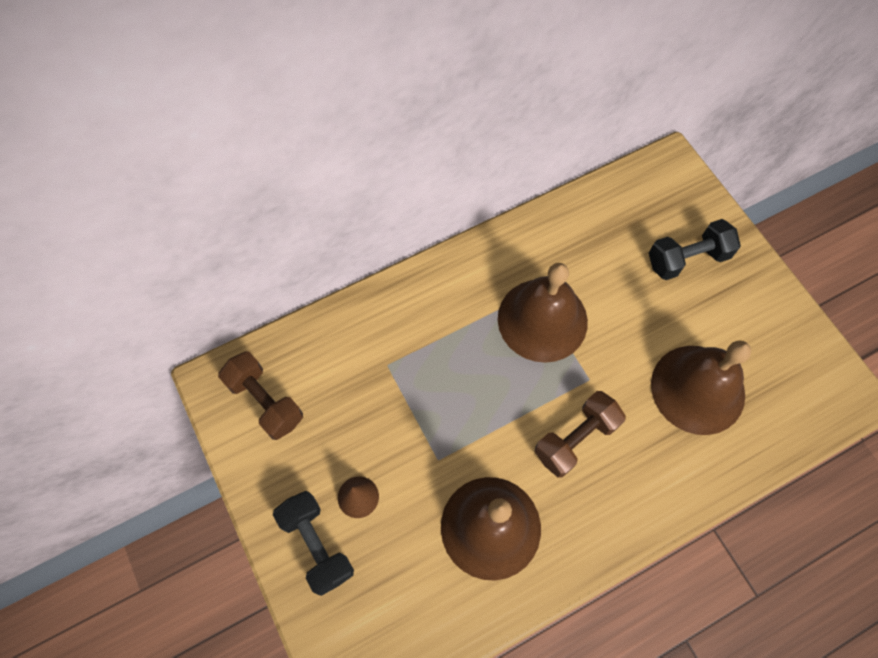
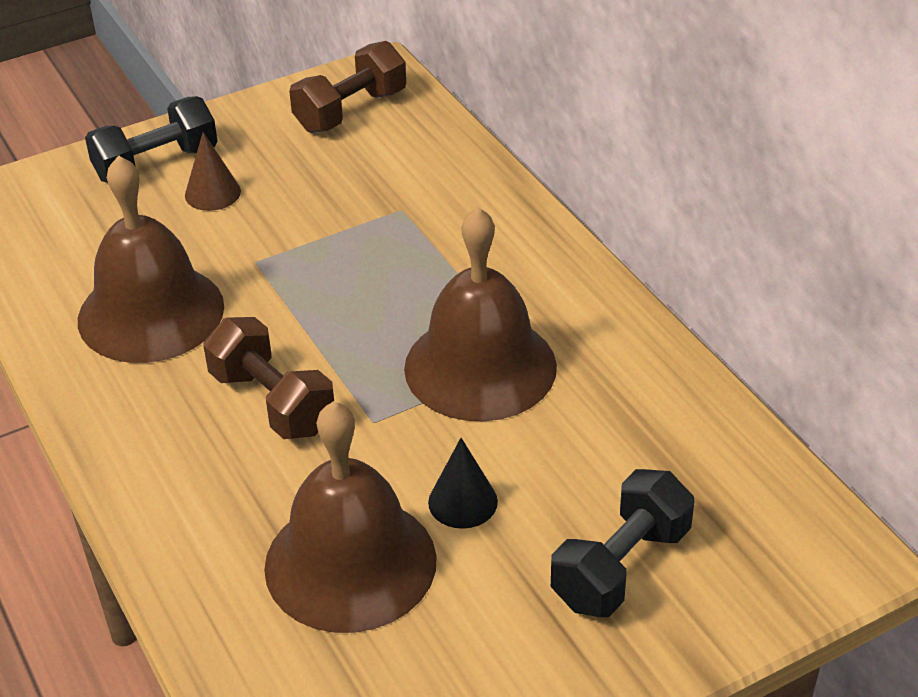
camera: 90 degrees right, 25 degrees down
black dumbbell [649,219,741,280] -> black dumbbell turned 60 degrees clockwise [551,469,694,617]
none -> black cone [428,438,498,529]

